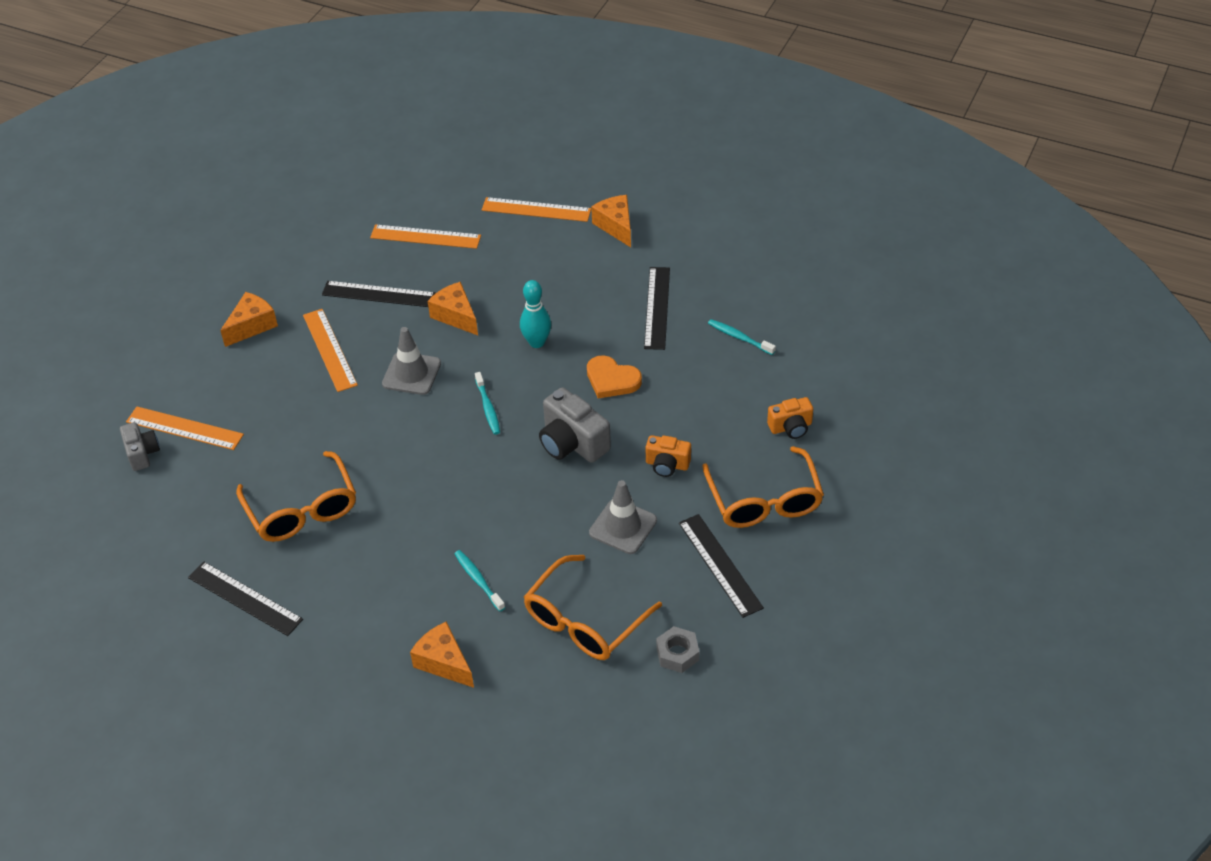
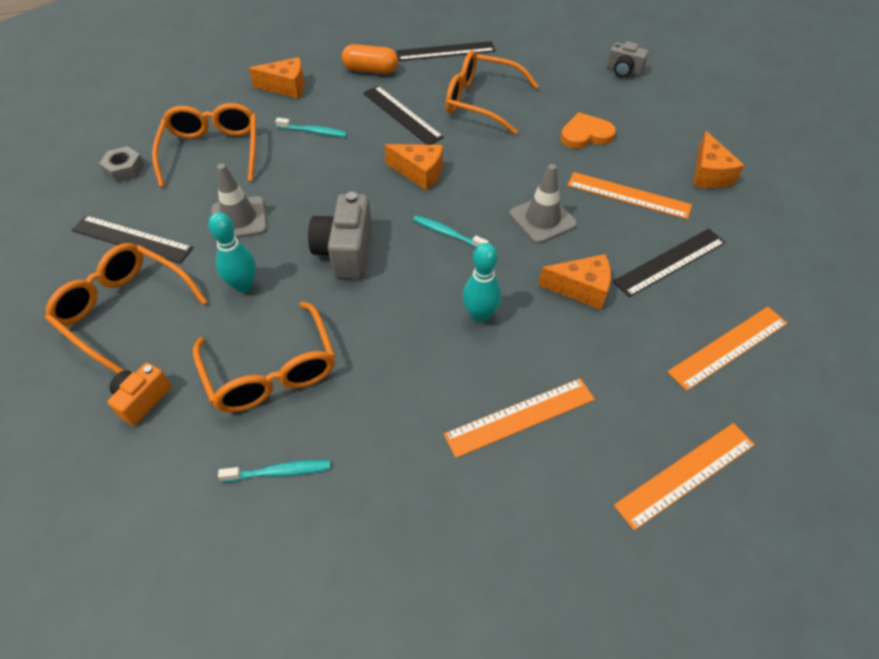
camera: 135 degrees right, 5 degrees up
orange ruler [126,407,244,450] -> orange ruler moved to [444,378,595,458]
grey camera [539,387,611,463] -> grey camera turned 90 degrees counterclockwise [308,192,372,279]
orange heart [587,355,642,399] -> orange heart moved to [560,112,616,149]
orange cheese [591,195,631,247] -> orange cheese moved to [385,144,443,191]
black ruler [644,267,670,350] -> black ruler moved to [363,86,444,145]
orange camera [646,435,691,477] -> turquoise bowling pin [208,212,256,293]
none -> orange glasses [193,301,335,412]
none -> orange capsule [342,44,398,74]

